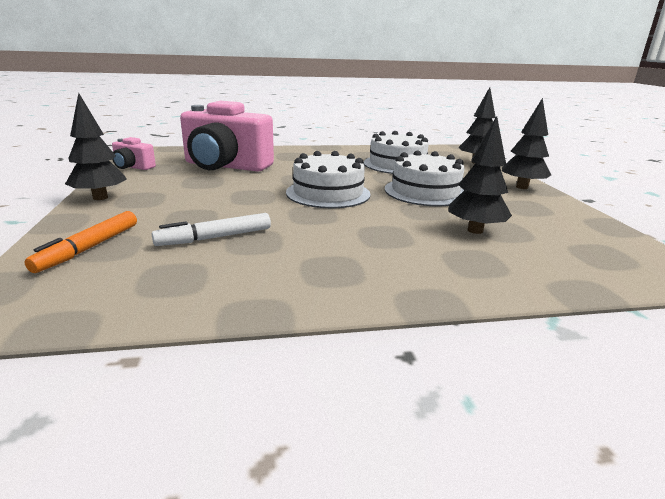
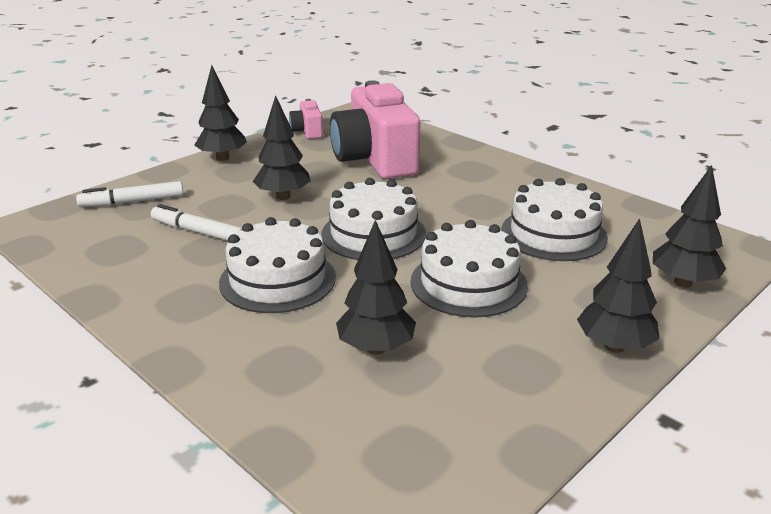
camera: 55 degrees right, 5 degrees up
orange marker [25,211,137,273] -> white marker [76,181,184,207]
none -> white cake [219,217,336,313]
none -> black tree [253,95,310,200]

